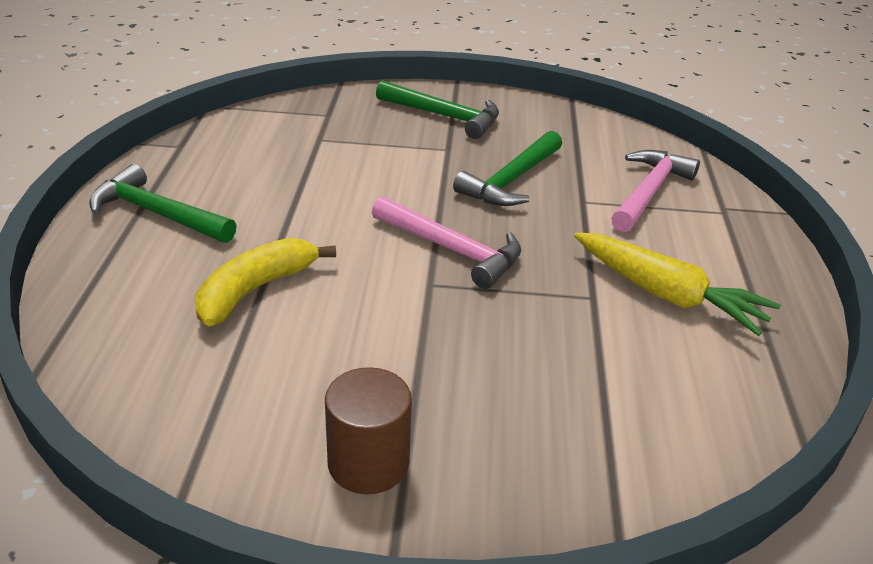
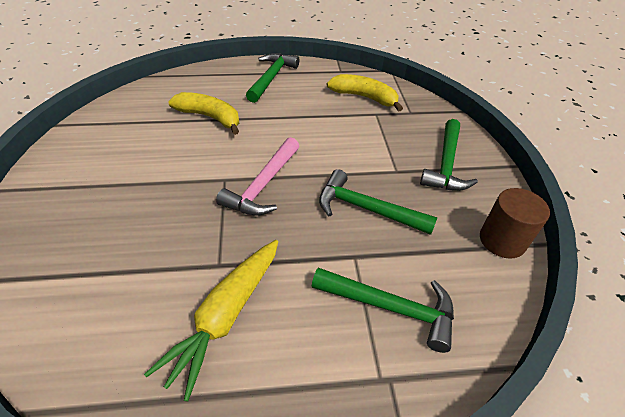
camera: 80 degrees right, 10 degrees up
brown cylinder [325,367,412,494] -> brown cylinder moved to [480,188,550,258]
pink hammer [611,150,700,232] -> green hammer [312,268,454,353]
none -> yellow banana [327,74,403,112]

